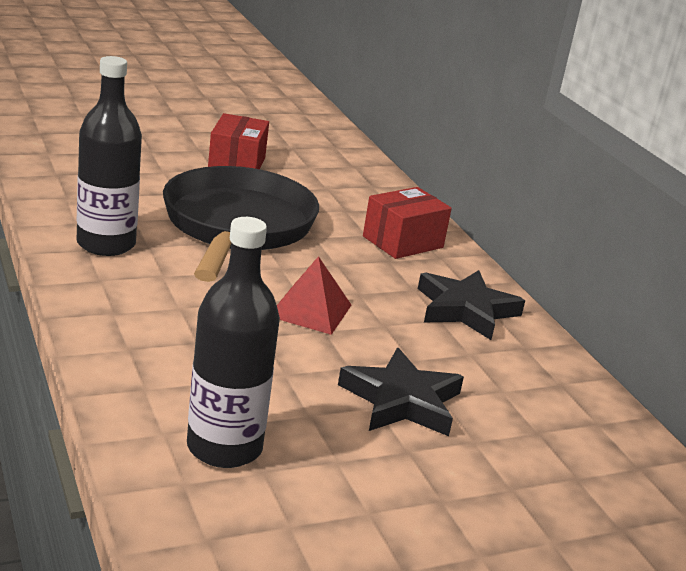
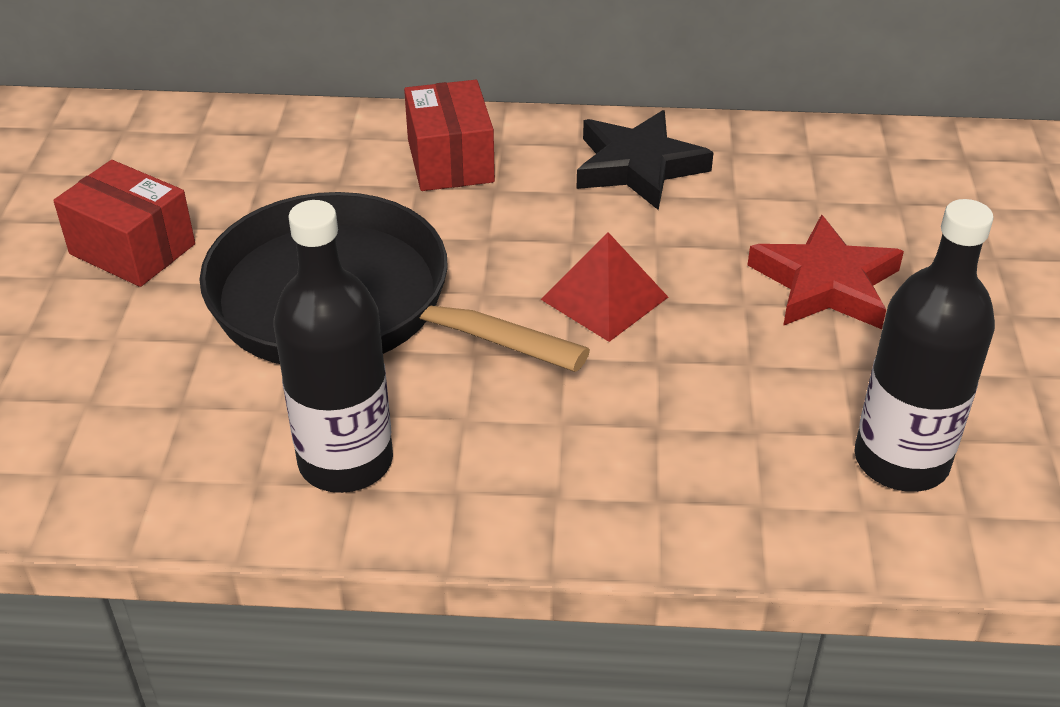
camera: 60 degrees left, 15 degrees up
black star [338,348,464,436] -> red star [747,215,904,329]

